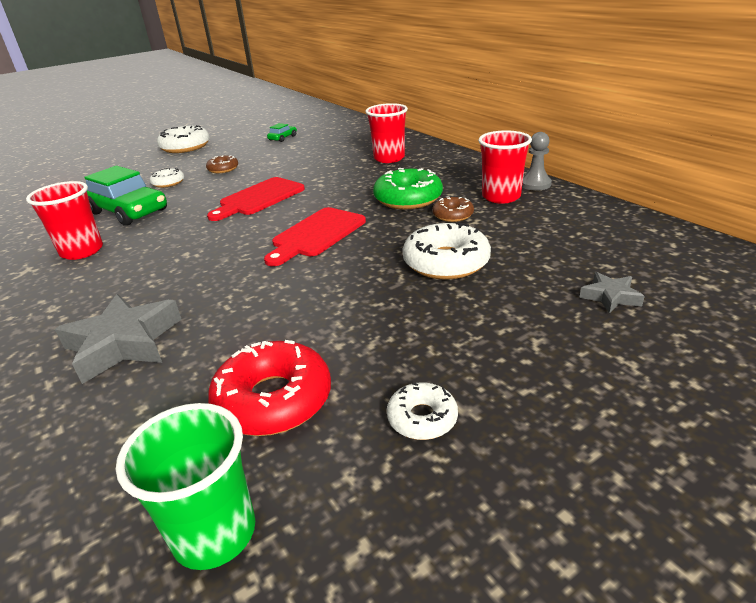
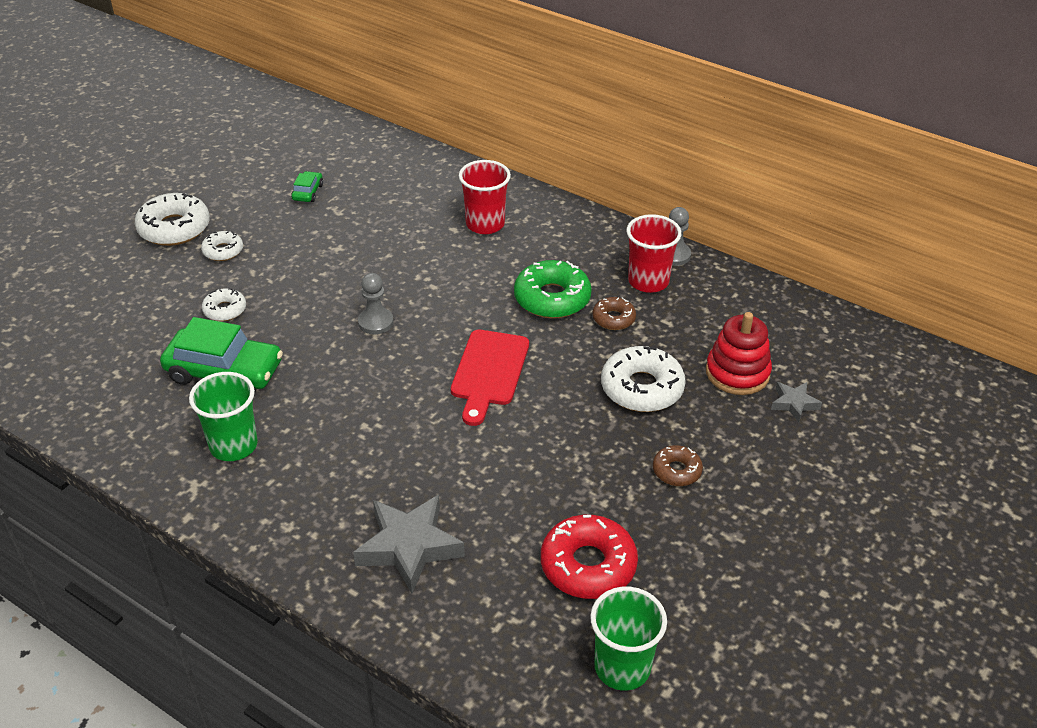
camera: 25 degrees left, 10 degrees up
red cup [26,181,103,260] -> green cup [189,372,258,461]
brown donut [206,155,238,173] -> brown donut moved to [653,445,703,486]
red cutting board [207,177,305,221] -> grey pawn [358,273,394,334]
white donut [387,382,458,440] -> white donut moved to [201,231,243,261]
none -> red stacking toy [706,312,772,395]

